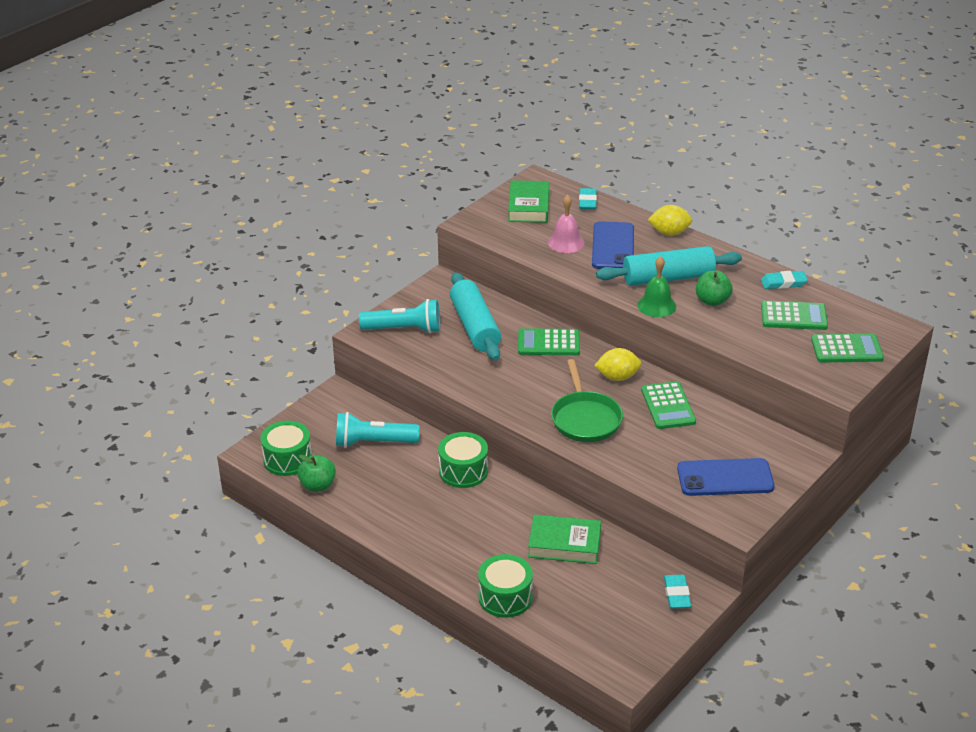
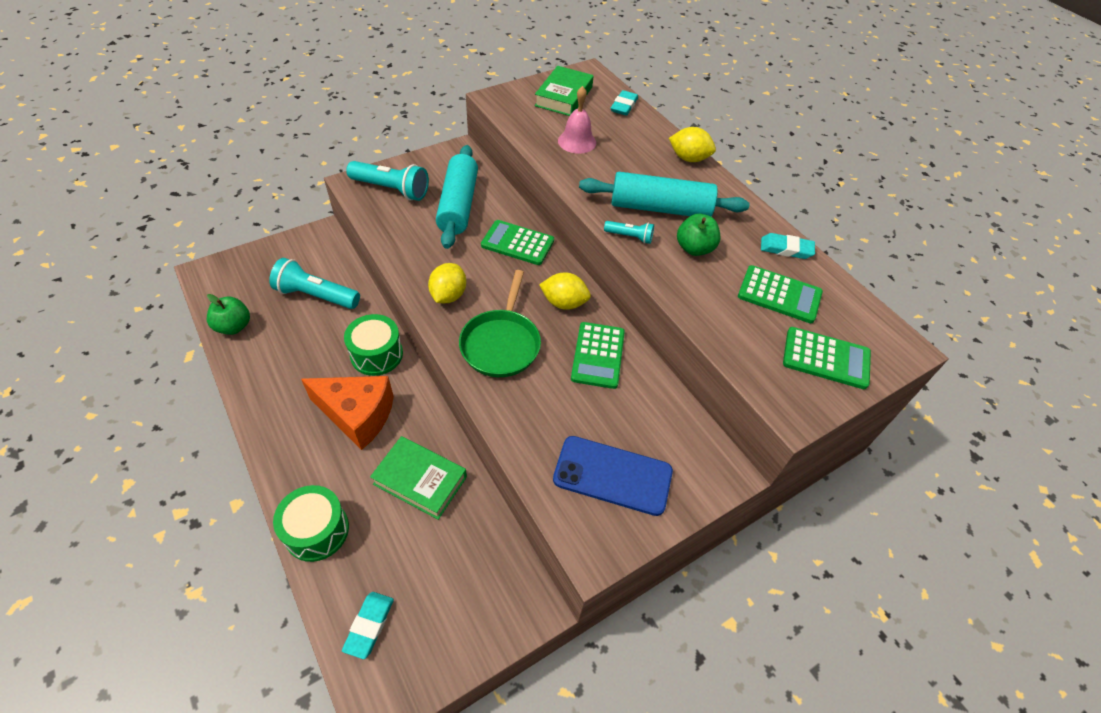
camera: 15 degrees right, 15 degrees up
green drum [260,421,312,476] -> none
blue phone [592,221,634,269] -> none
green bell [637,256,676,317] -> turquoise flashlight [604,221,654,244]
turquoise eraser [664,575,691,609] -> turquoise eraser moved to [342,592,394,659]
none -> orange cheese [301,376,394,450]
none -> yellow lemon [428,263,466,303]

